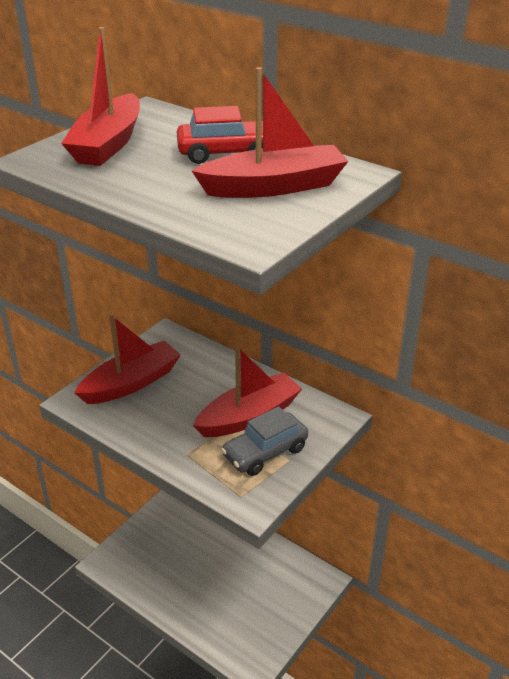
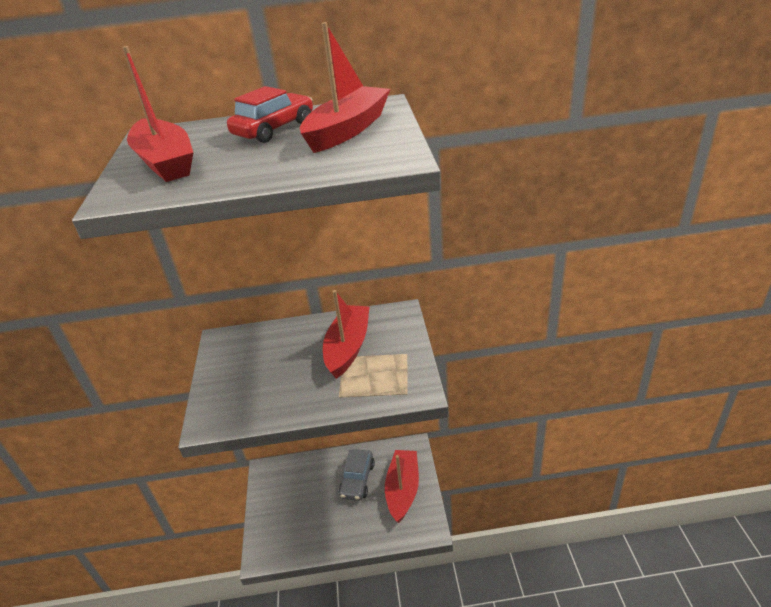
camera: 40 degrees left, 0 degrees up
red boat [74,315,181,404] -> red boat moved to [385,450,419,523]
grey car [221,406,308,476] -> grey car moved to [339,449,375,501]

